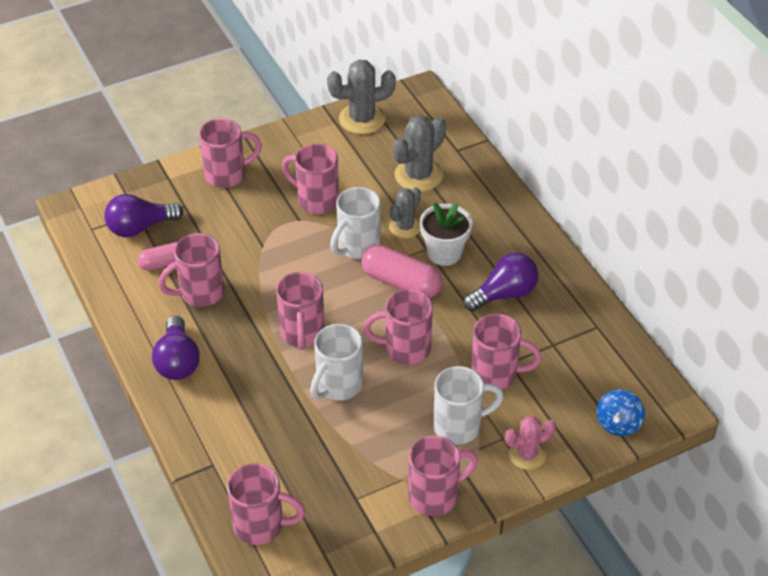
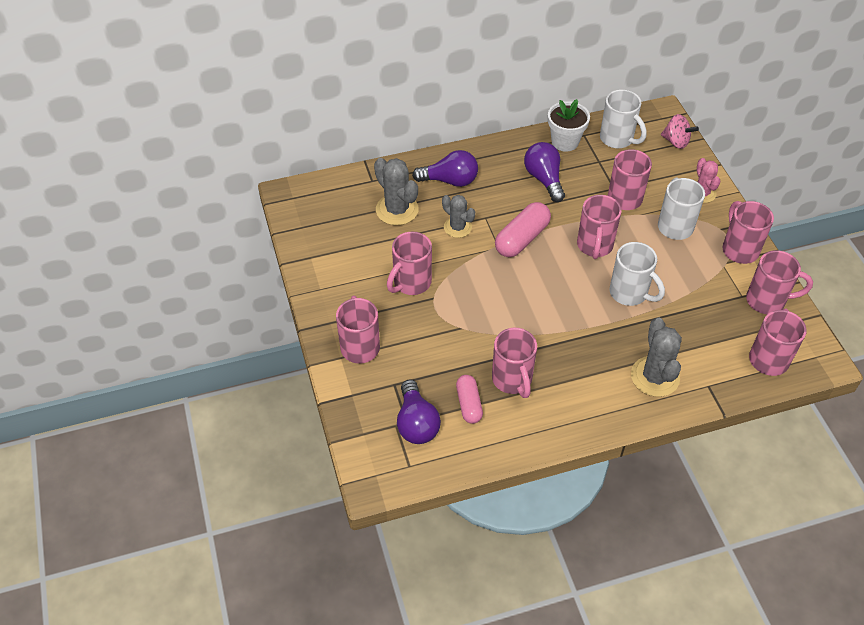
camera: 80 degrees left, 5 degrees up
purple light bulb [152,316,200,380] -> purple light bulb moved to [412,150,478,187]
pink mug [276,272,324,350] -> pink mug moved to [746,250,813,314]
grey cactus [327,60,396,134] -> grey cactus moved to [631,318,682,397]
white mug [330,187,381,259] -> white mug moved to [600,89,647,148]
white flower pot [420,202,472,266] -> white flower pot moved to [548,99,590,152]
blue spinning top [597,389,645,436] -> pink spinning top [661,114,699,149]

